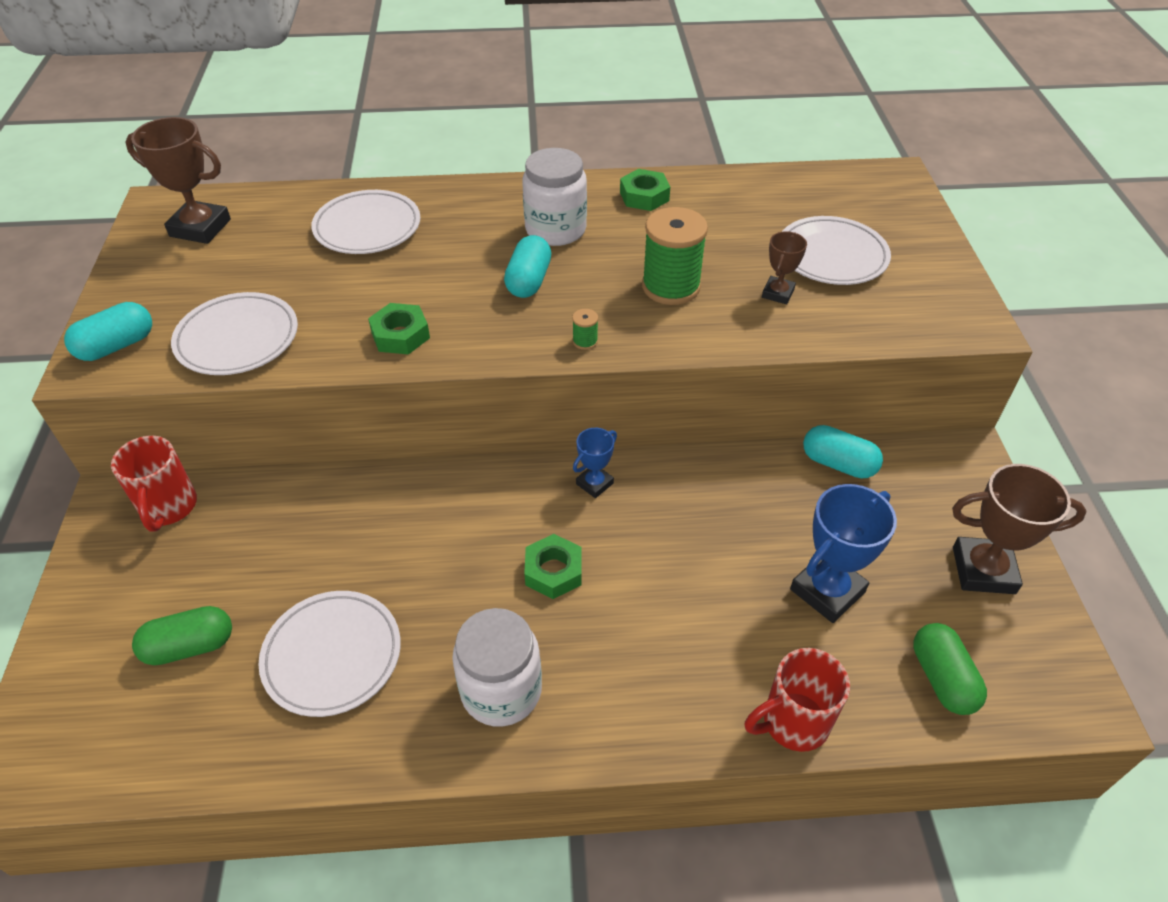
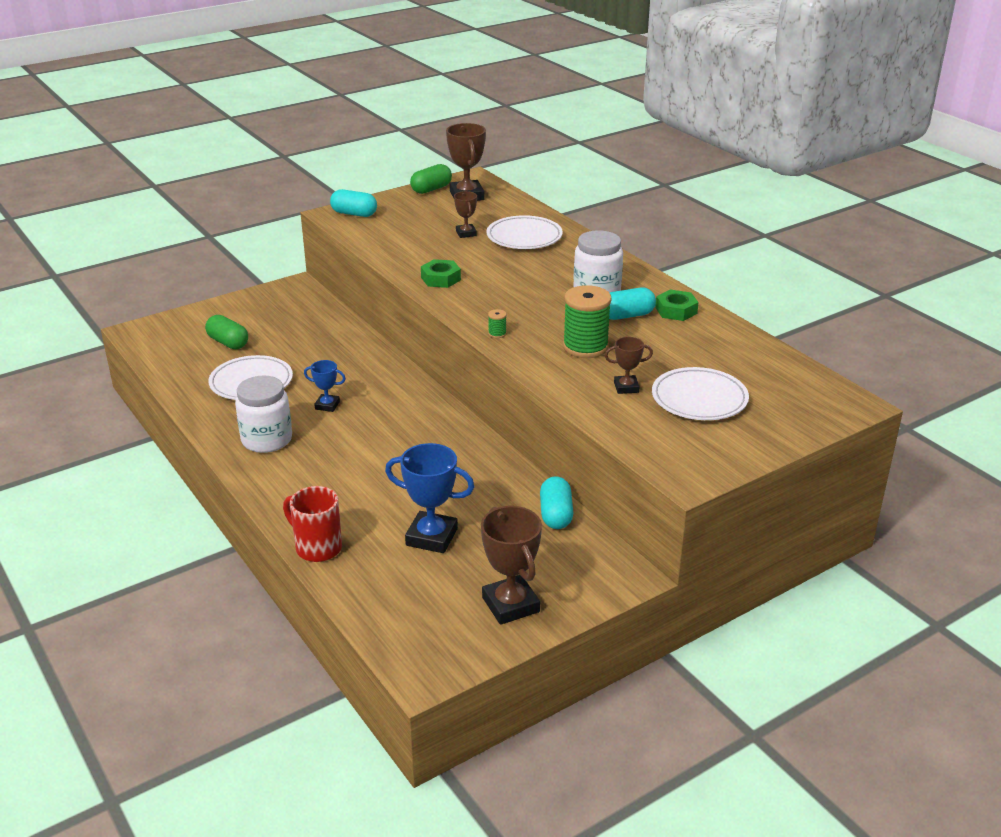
camera: 60 degrees right, 15 degrees down
red mug [111,436,197,532] -> none
white plate [171,292,298,375] -> none
turquoise capsule [504,235,551,298] -> turquoise capsule moved to [609,288,656,320]
green nut [524,534,582,599] -> none
blue trophy [573,428,617,498] -> blue trophy moved to [304,360,346,412]
green capsule [913,623,987,715] -> green capsule moved to [410,164,452,194]
none -> brown trophy [454,191,477,238]

